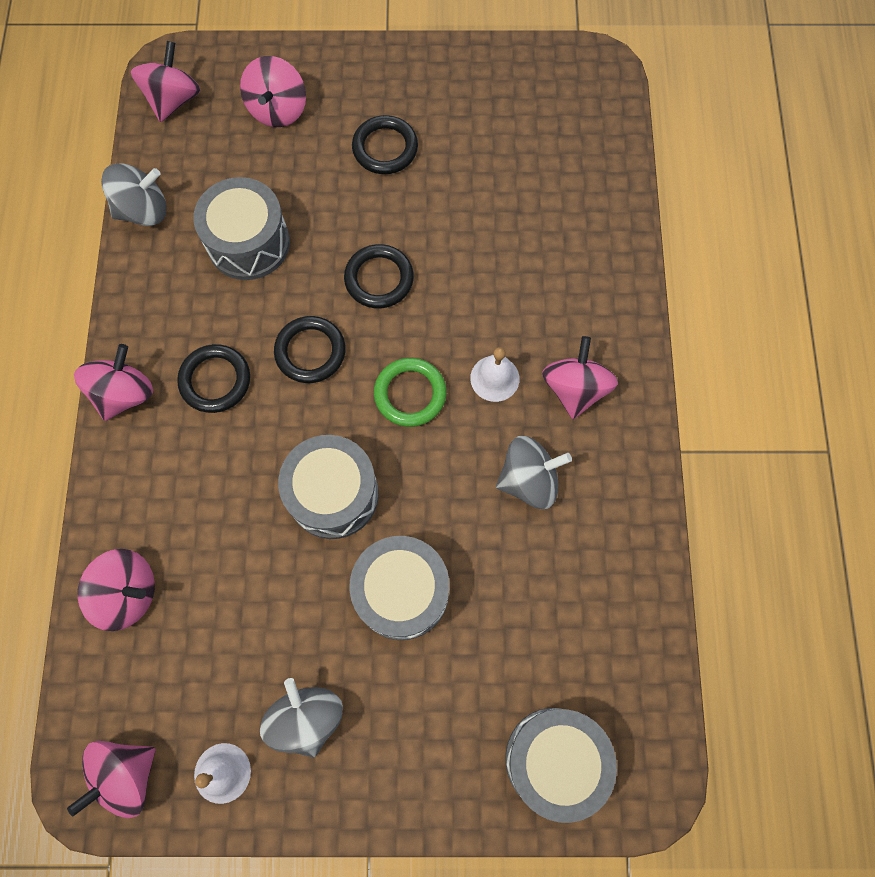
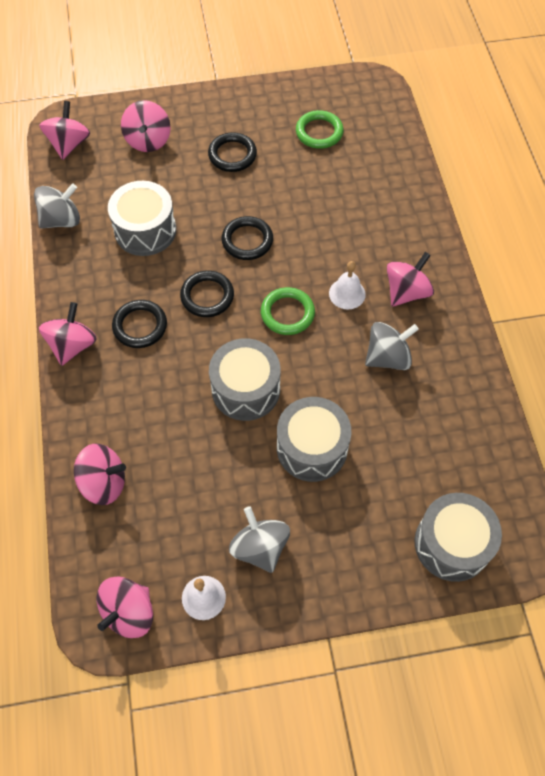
camera: 10 degrees left, 10 degrees down
pink spinning top [542,336,618,419] -> pink spinning top turned 45 degrees clockwise [387,252,434,307]
none -> green ring [296,110,344,149]

